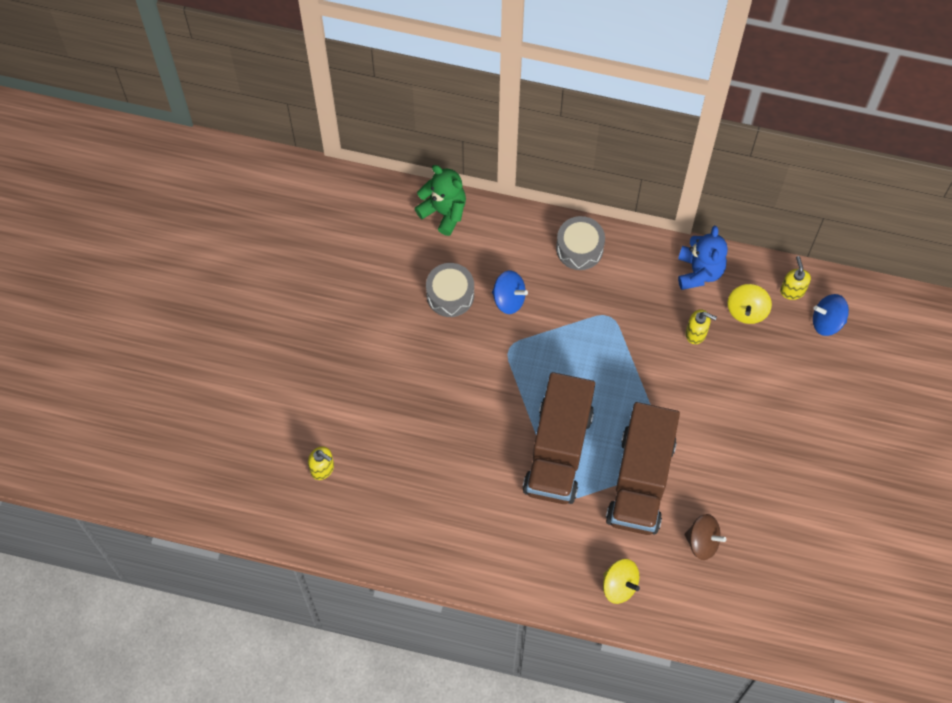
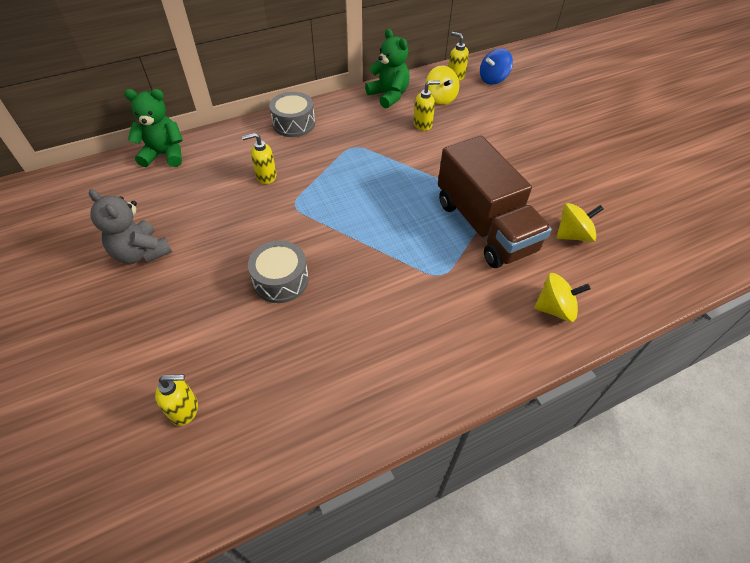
camera: 40 degrees left, 15 degrees down
grey drum [426,263,474,317] -> grey drum moved to [248,240,309,303]
blue spinning top [492,271,528,314] -> yellow soap dispenser [242,133,276,184]
brown truck [523,372,595,504] -> none
blue teddy bear [678,226,728,290] -> green teddy bear [365,29,410,108]
brown spinning top [684,514,726,560] -> yellow spinning top [557,203,603,242]
none -> grey teddy bear [89,189,172,264]

